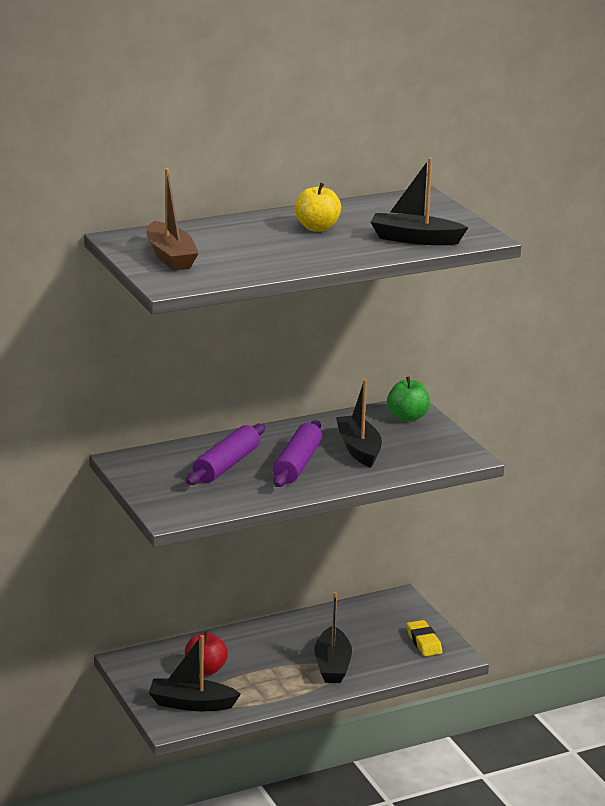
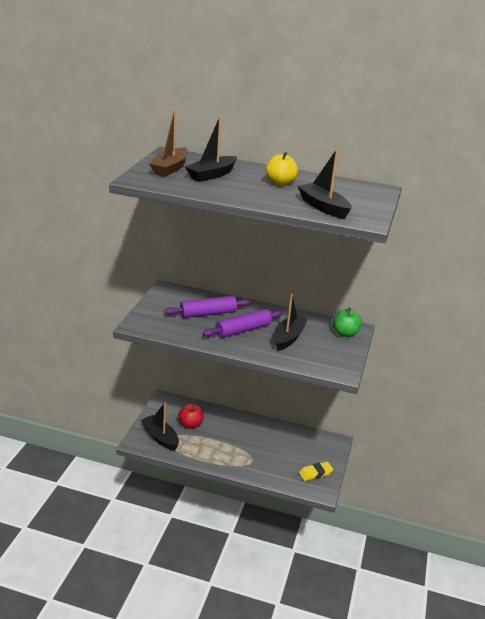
camera: 40 degrees right, 5 degrees up
black boat [314,592,352,683] -> black boat moved to [185,116,237,182]
yellow eraser [406,620,442,656] -> yellow eraser turned 45 degrees clockwise [299,462,333,481]

